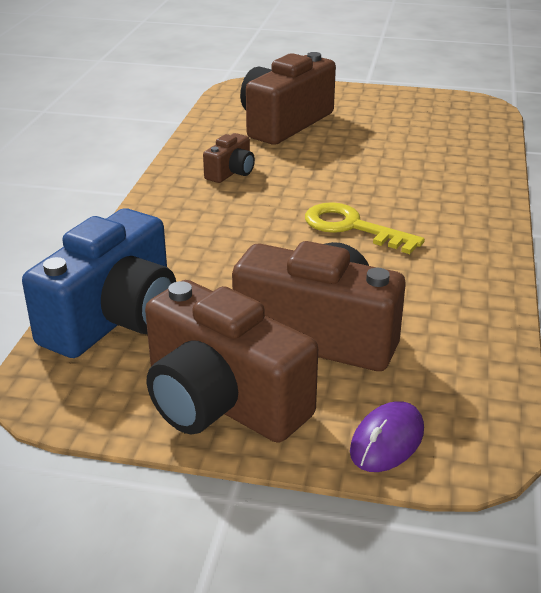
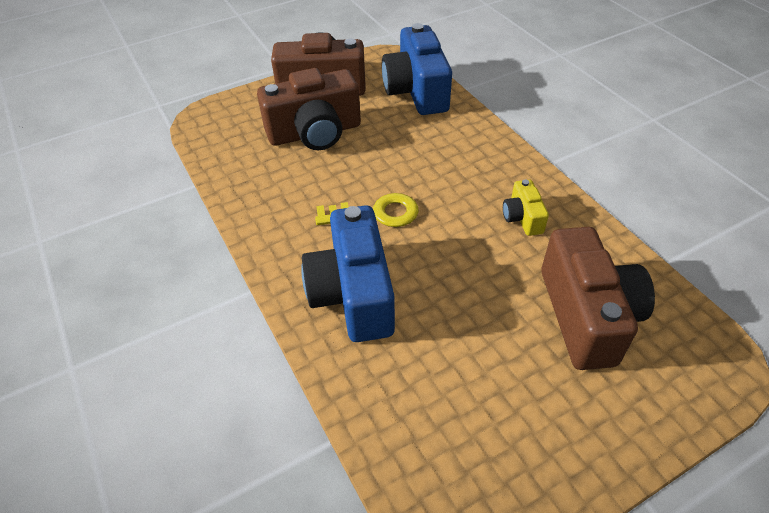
camera: 140 degrees right, 15 degrees up
brown camera [203,133,255,183] -> yellow camera [503,180,549,236]
purple mouse [350,401,424,472] -> none
none -> blue camera [301,205,395,342]

